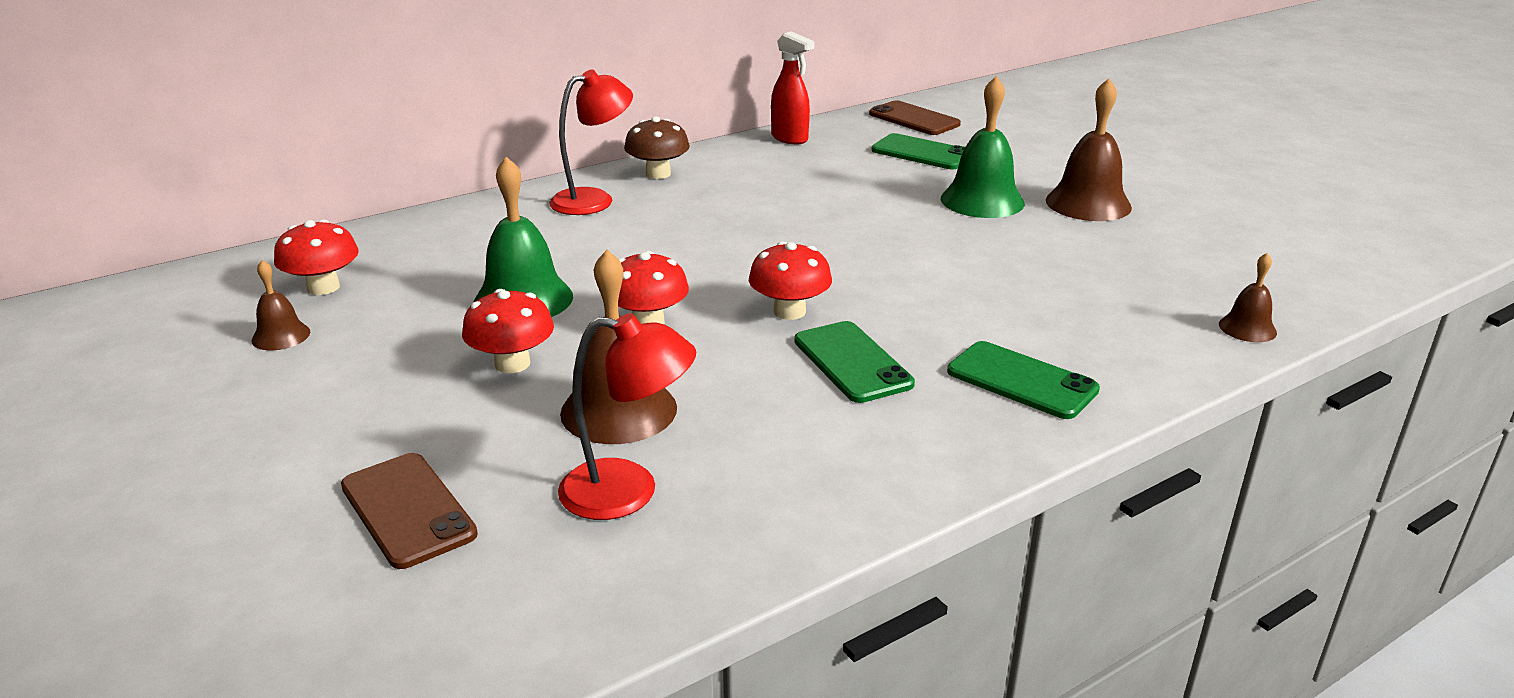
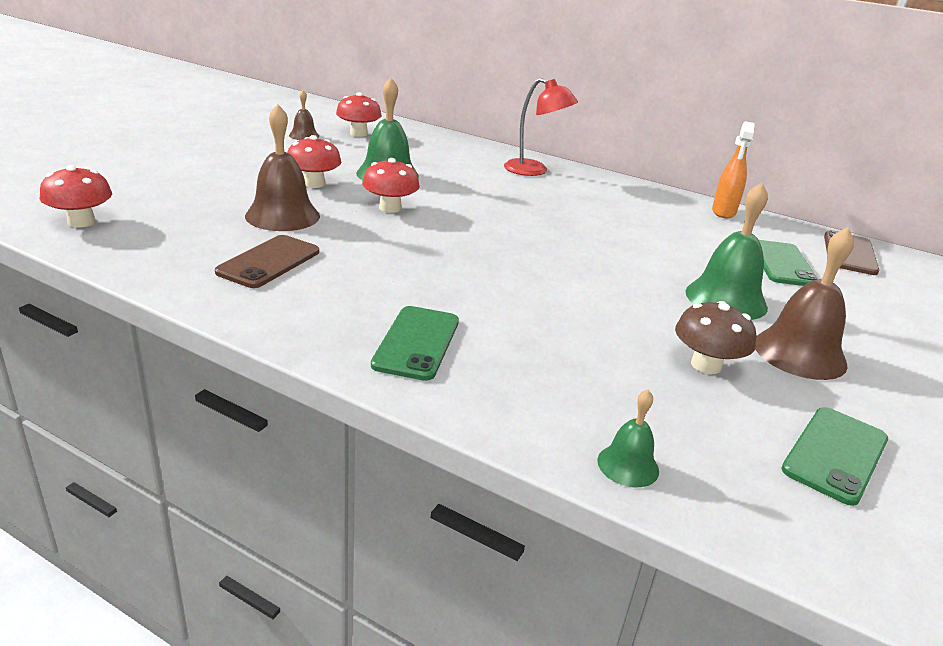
camera: 60 degrees right, 0 degrees up
brown phone [341,453,478,569] -> brown phone moved to [215,235,319,288]
red lamp [558,313,696,520] -> none
brown mushroom [624,116,690,179] -> brown mushroom moved to [675,301,756,374]
red mushroom [749,242,832,320] -> red mushroom moved to [40,165,112,227]
red spray bottle [771,31,814,144] -> orange spray bottle [712,121,755,218]
green phone [794,321,915,403] -> green phone moved to [781,407,888,506]
brown bell [1219,253,1277,342] -> green bell [597,389,659,487]

